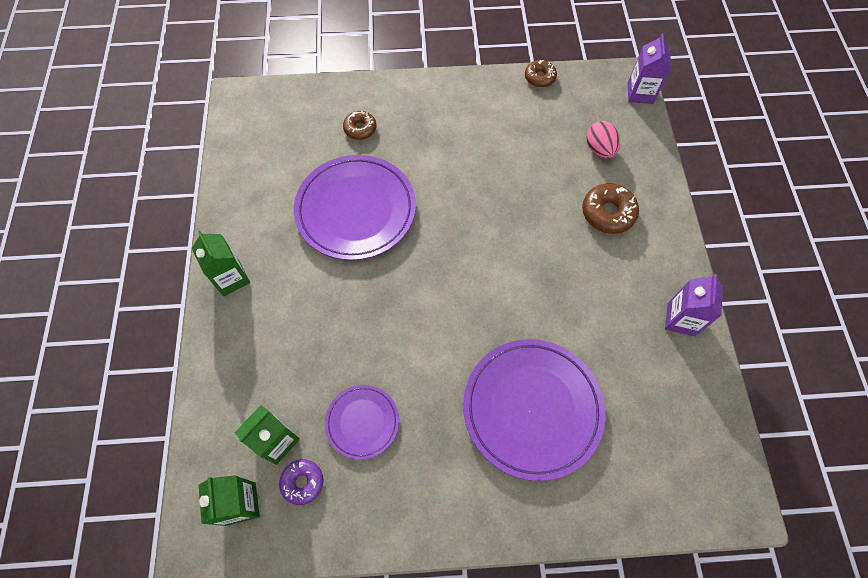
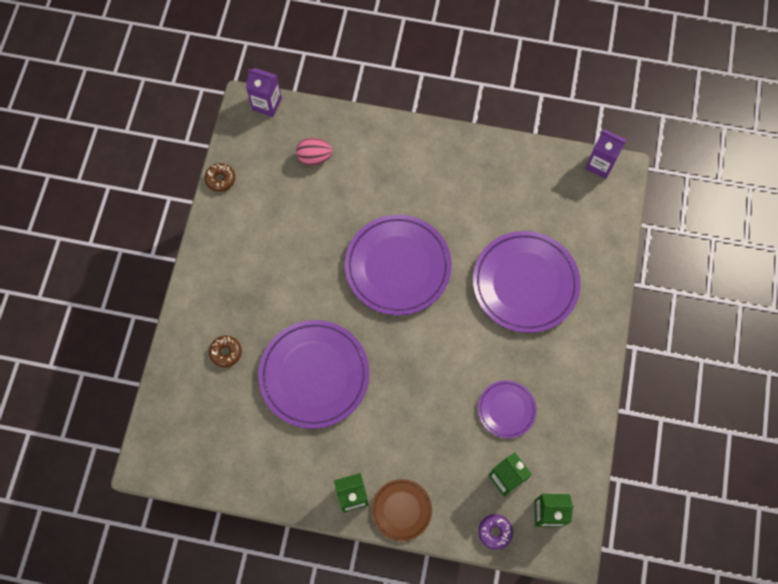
camera: 75 degrees left, 5 degrees up
purple donut [279,459,324,505] -> purple donut moved to [478,514,513,550]
brown donut [582,183,639,234] -> none
purple carton [665,274,723,336] -> purple carton moved to [585,129,626,179]
none -> purple plate [345,215,452,315]
none -> brown plate [371,479,432,541]

